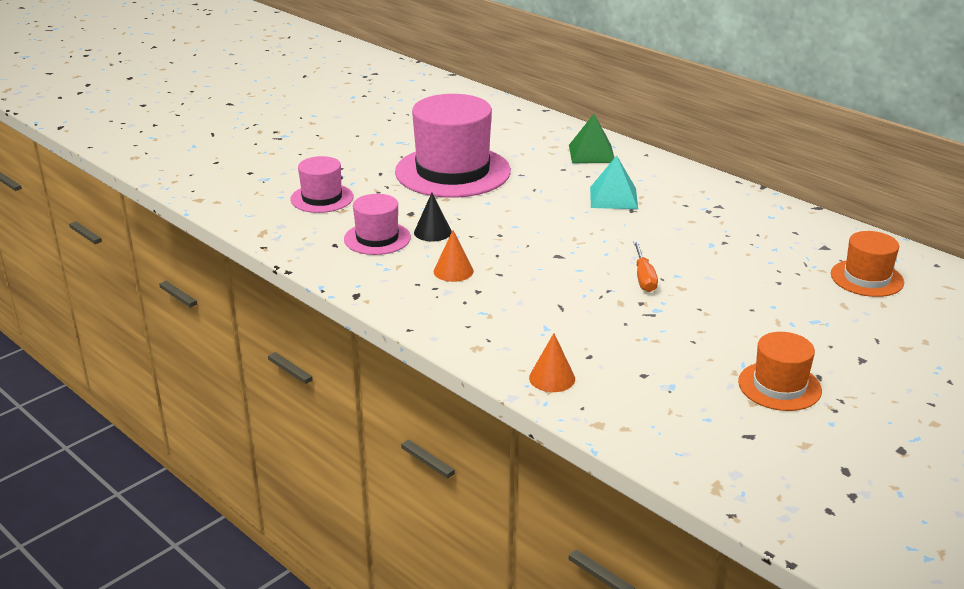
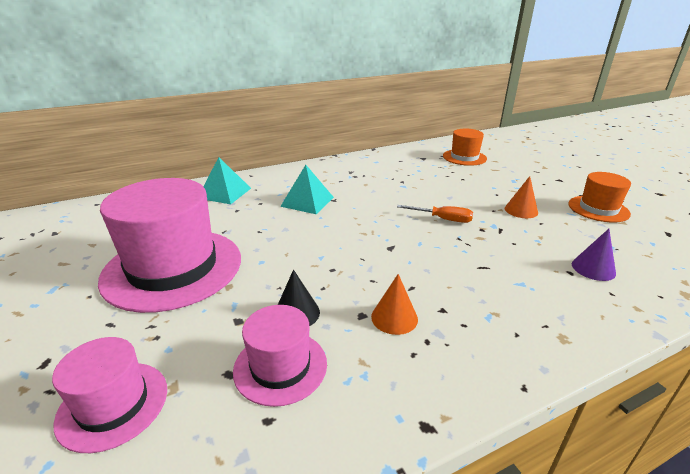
camera: 70 degrees left, 0 degrees up
orange cone [529,333,575,392] -> orange cone moved to [505,176,538,218]
green pyramid [569,114,614,163] -> turquoise pyramid [203,157,251,204]
none -> purple cone [572,229,616,281]

